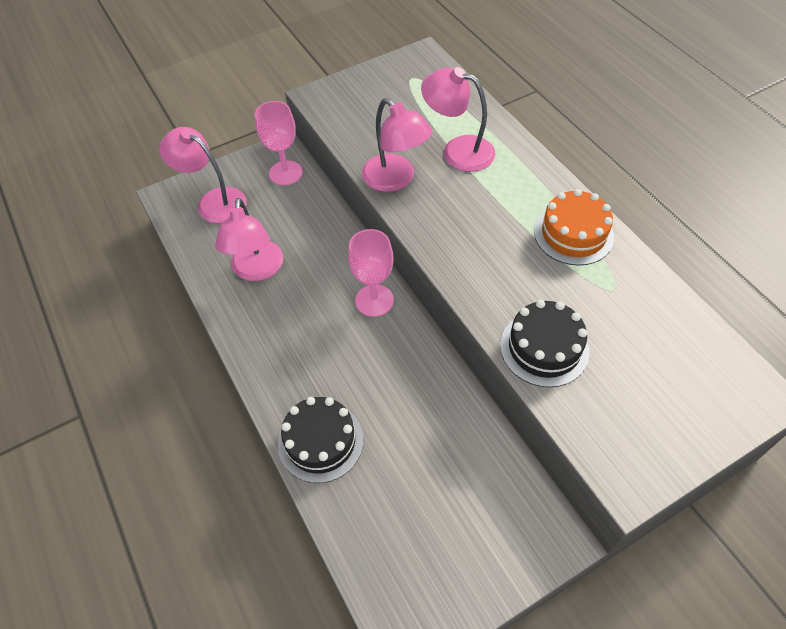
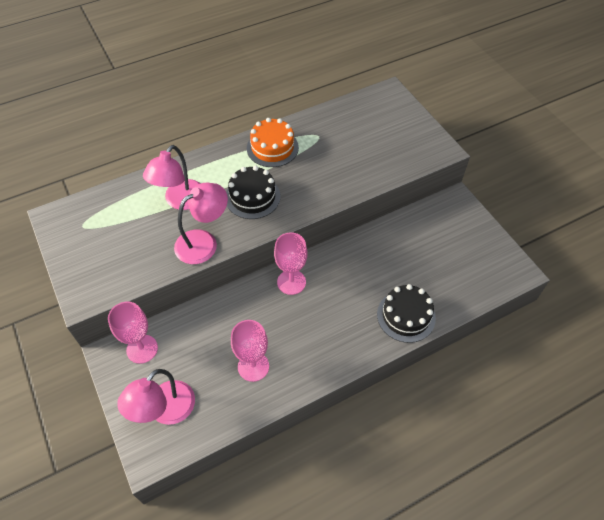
camera: 90 degrees left, 0 degrees up
pink lamp [215,198,283,281] -> pink goblet [231,320,269,382]
black cake [500,300,589,387] -> black cake moved to [226,166,281,219]

